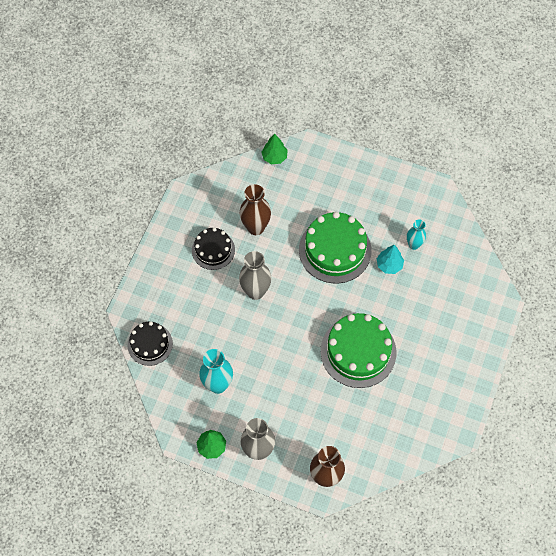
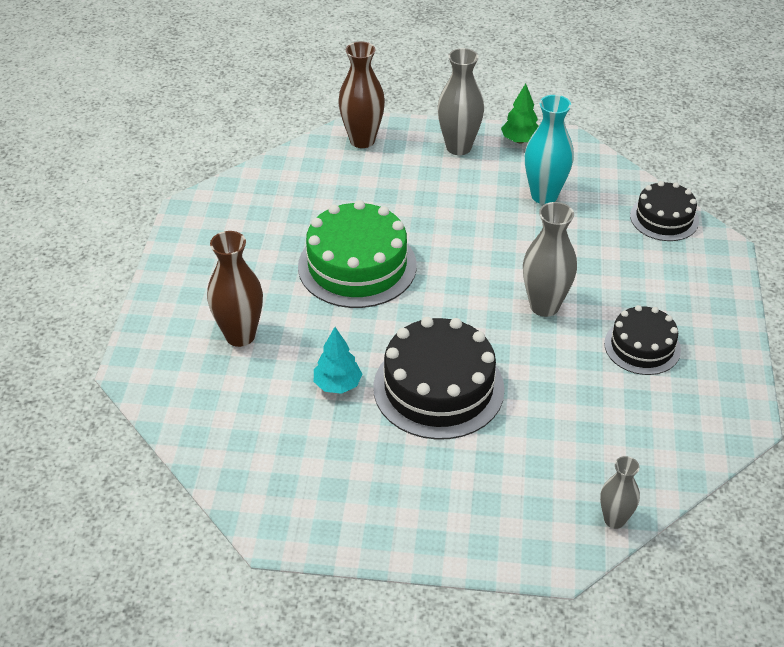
camera: 165 degrees right, 20 degrees down
brown vase [240,184,271,235] -> brown vase moved to [207,231,263,347]
green tree [261,133,288,164] -> grey vase [600,456,640,529]
green cake [299,212,372,284] -> black cake [373,317,505,440]
turquoise vase [407,219,426,250] -> none

